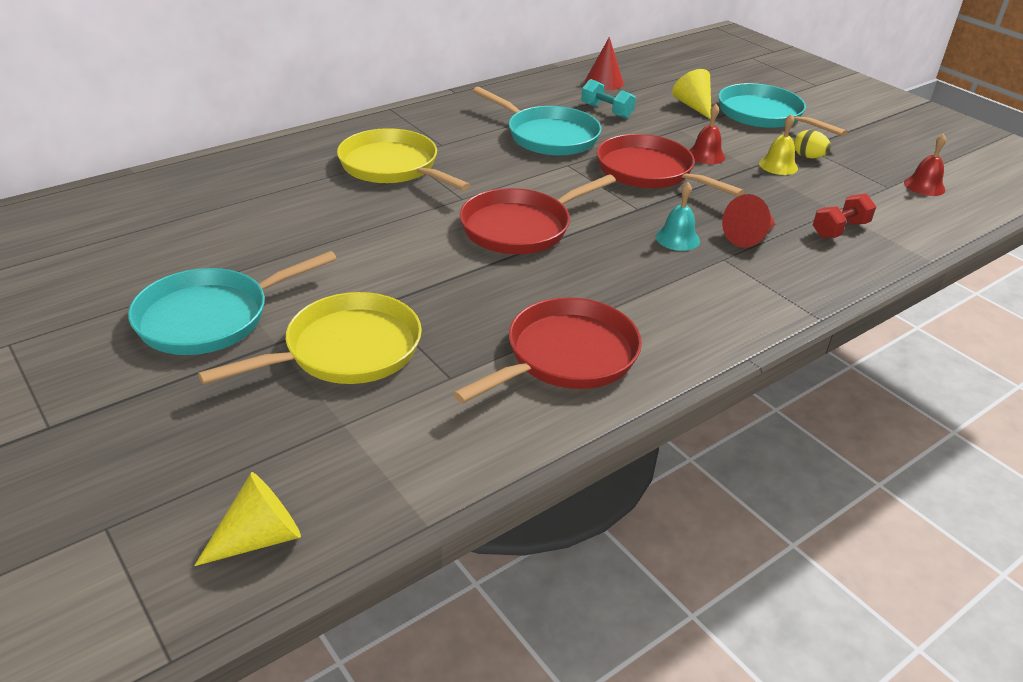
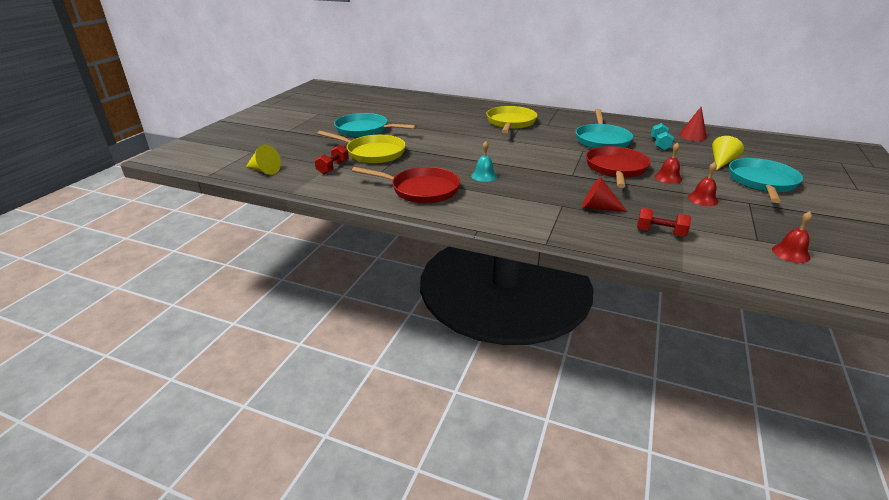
camera: 60 degrees right, 5 degrees down
red pan [460,175,616,254] -> none
turquoise bell [656,182,700,251] -> turquoise bell moved to [471,141,497,182]
yellow bell [759,114,798,175] -> red bell [688,162,718,206]
yellow egg [794,130,831,158] -> none
none -> red dumbbell [315,144,349,174]

